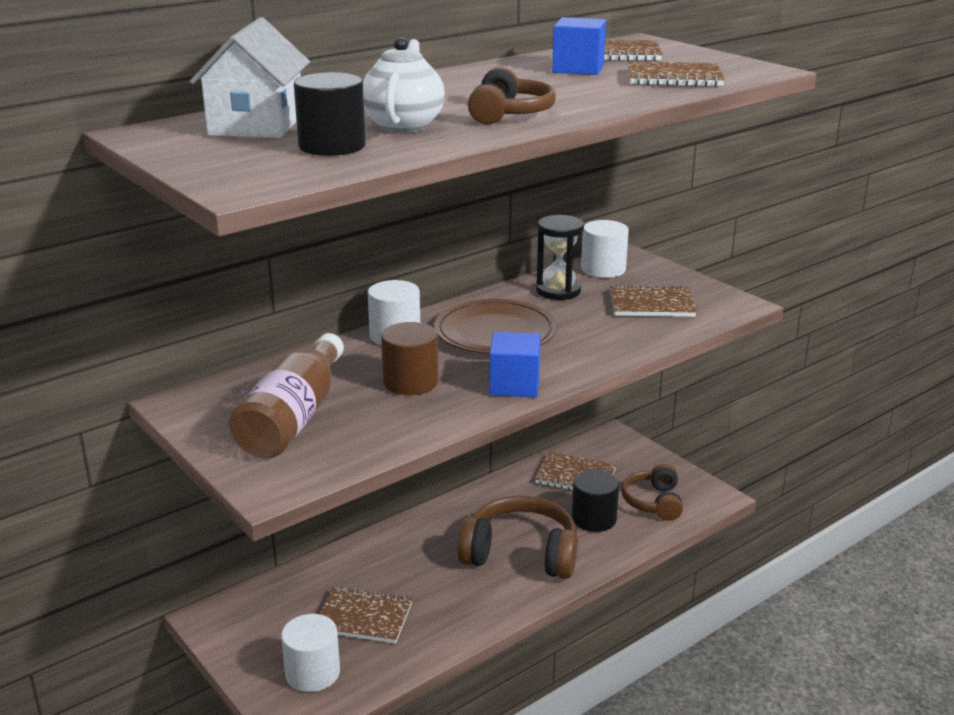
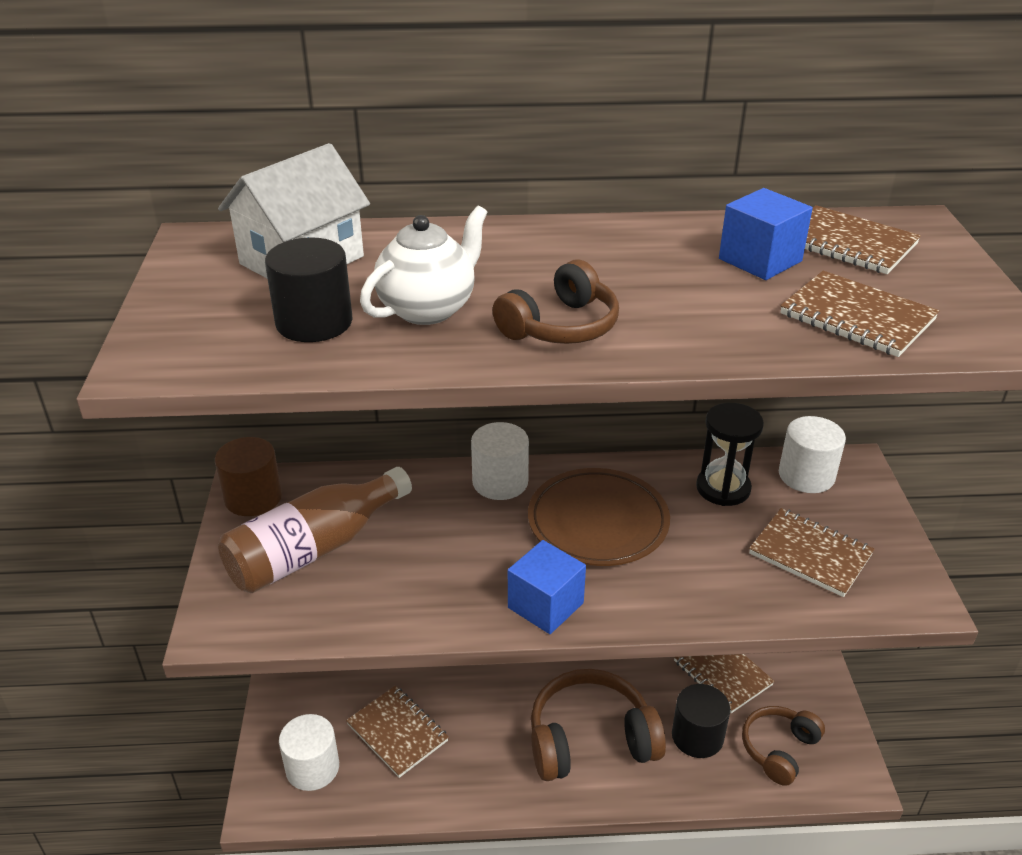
camera: 35 degrees right, 10 degrees up
brown cylinder [381,322,438,395] -> brown cylinder moved to [215,437,282,516]
brown headphones [457,496,578,579] -> brown headphones turned 60 degrees counterclockwise [531,669,666,781]

